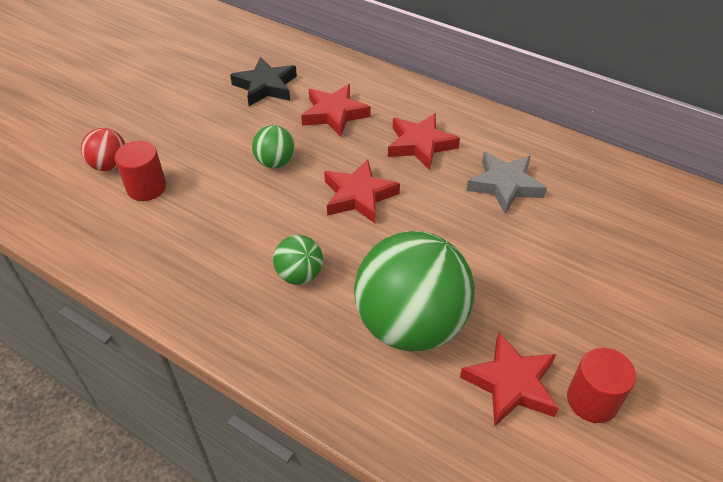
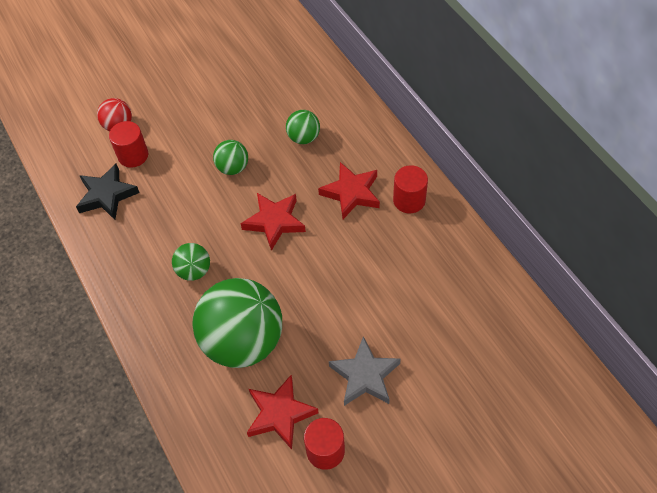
camera: 30 degrees right, 10 degrees up
black star [230,57,297,106] -> black star moved to [76,164,140,220]
red star [301,84,371,137] -> green ball [286,110,320,144]
grey star [466,152,547,214] -> grey star moved to [329,336,401,406]
none -> red cylinder [393,165,428,213]

